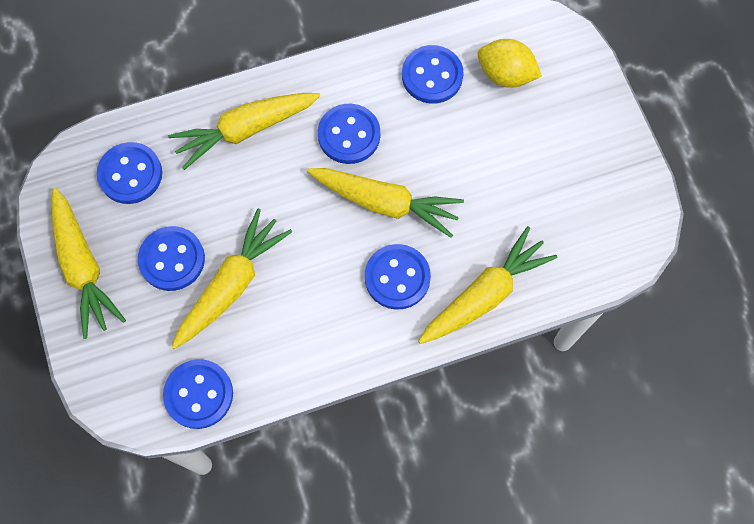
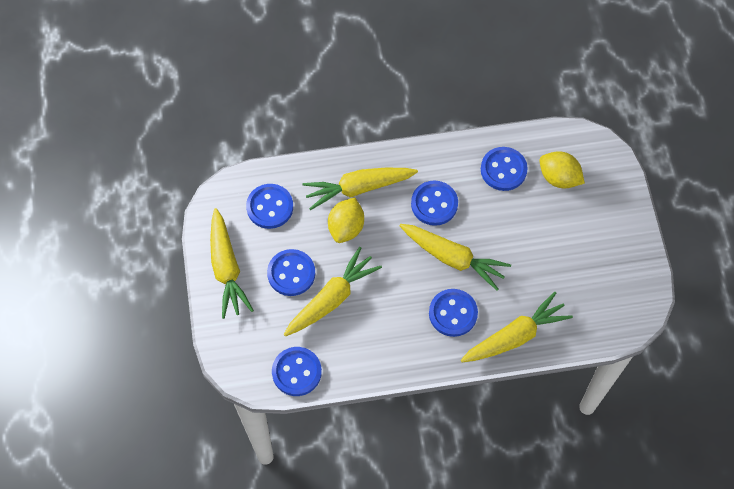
camera: 10 degrees right, 5 degrees down
none -> yellow lemon [328,197,364,243]

